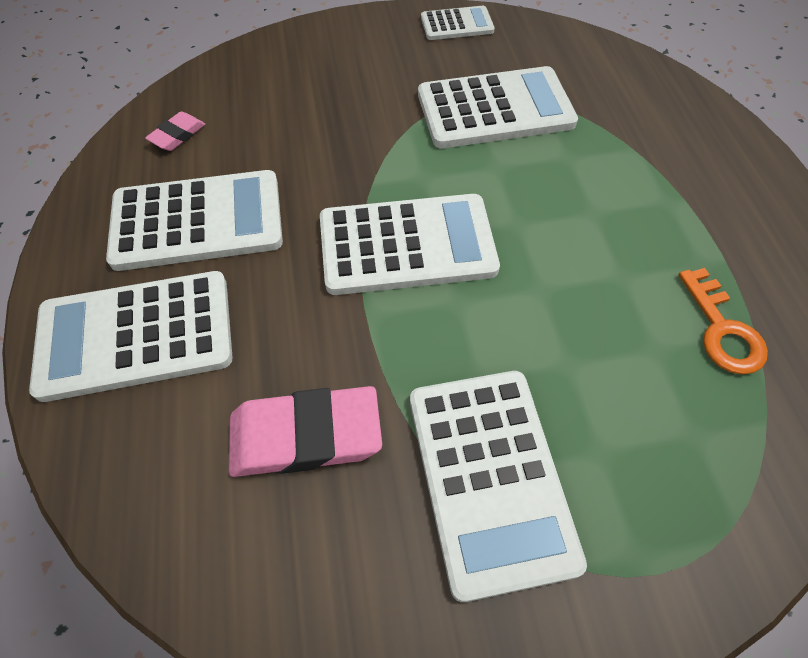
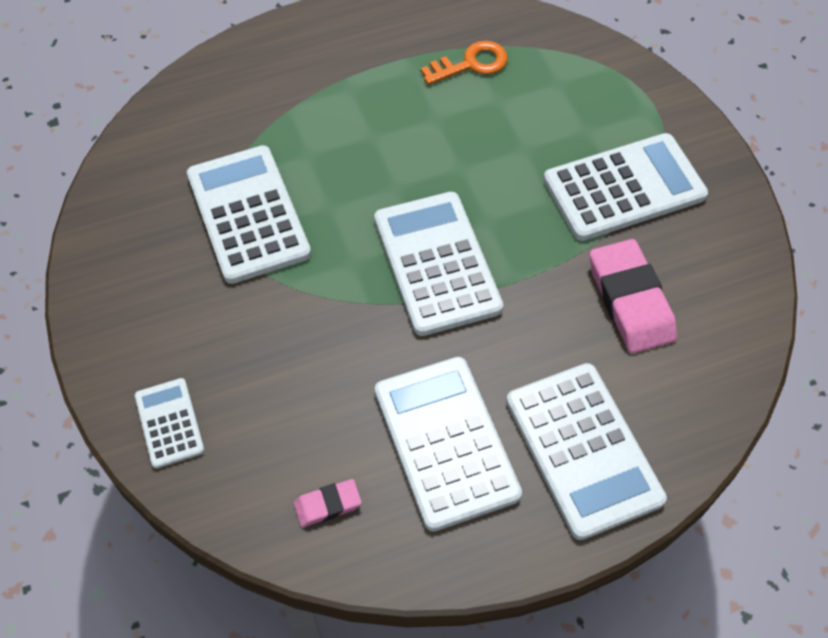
camera: 100 degrees left, 0 degrees up
pink eraser [145,111,205,151] -> pink eraser turned 45 degrees counterclockwise [294,479,362,527]
white calculator [421,6,495,40] -> white calculator moved to [135,378,204,469]

